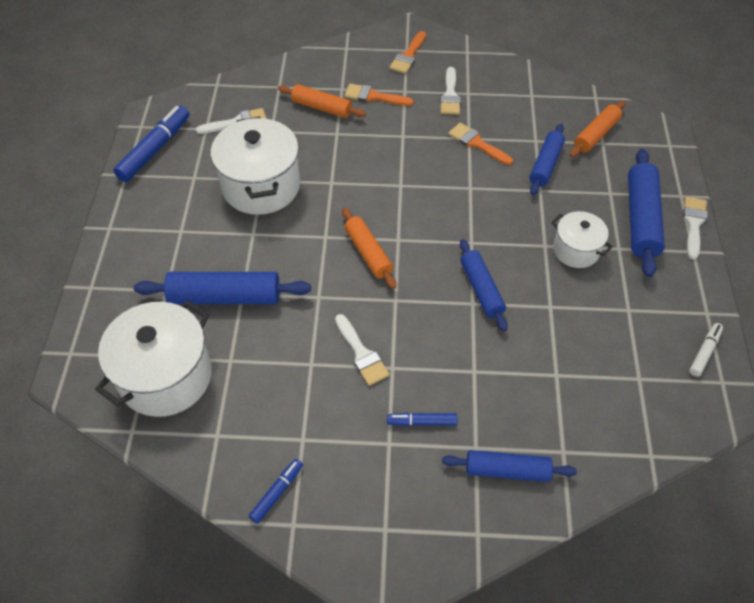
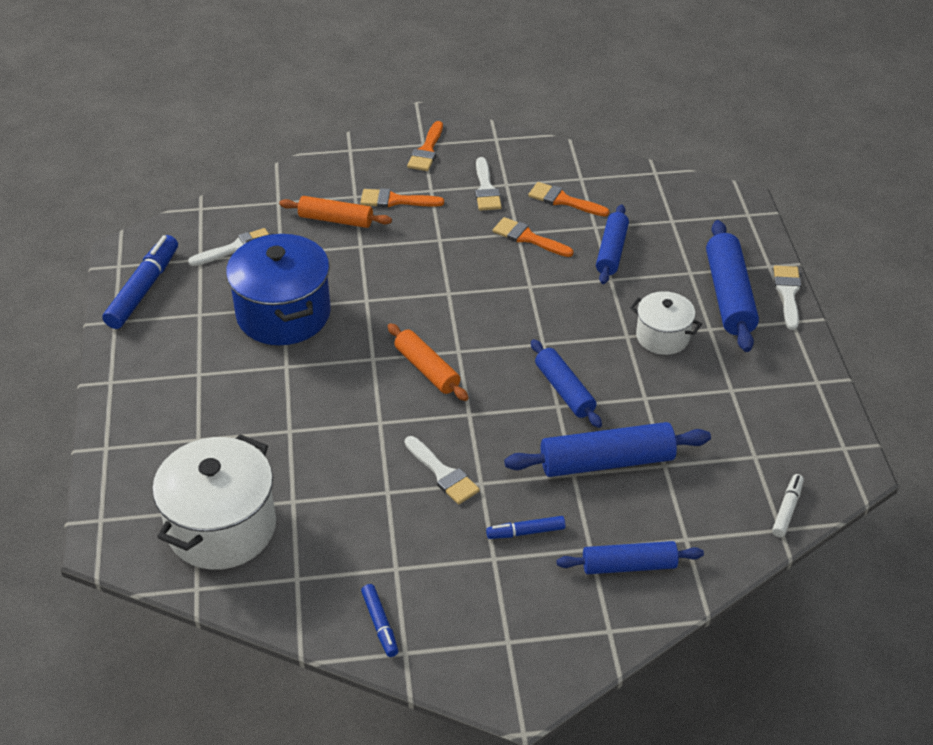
camera: 10 degrees left, 10 degrees down
blue rolling pin [134,272,311,304] -> blue rolling pin moved to [504,422,711,477]
white pot [211,117,300,215] -> blue pot [226,233,331,345]
blue marker [249,459,303,524] -> blue marker turned 135 degrees clockwise [361,584,398,657]
orange rolling pin [570,101,625,157] -> none
white marker [689,323,723,377] -> white marker moved to [772,474,804,537]
none -> orange brush [528,182,609,217]

